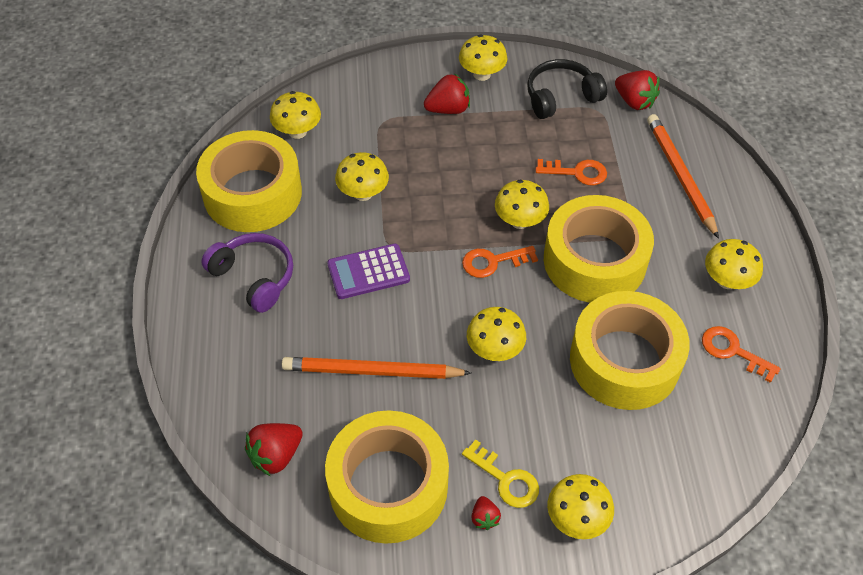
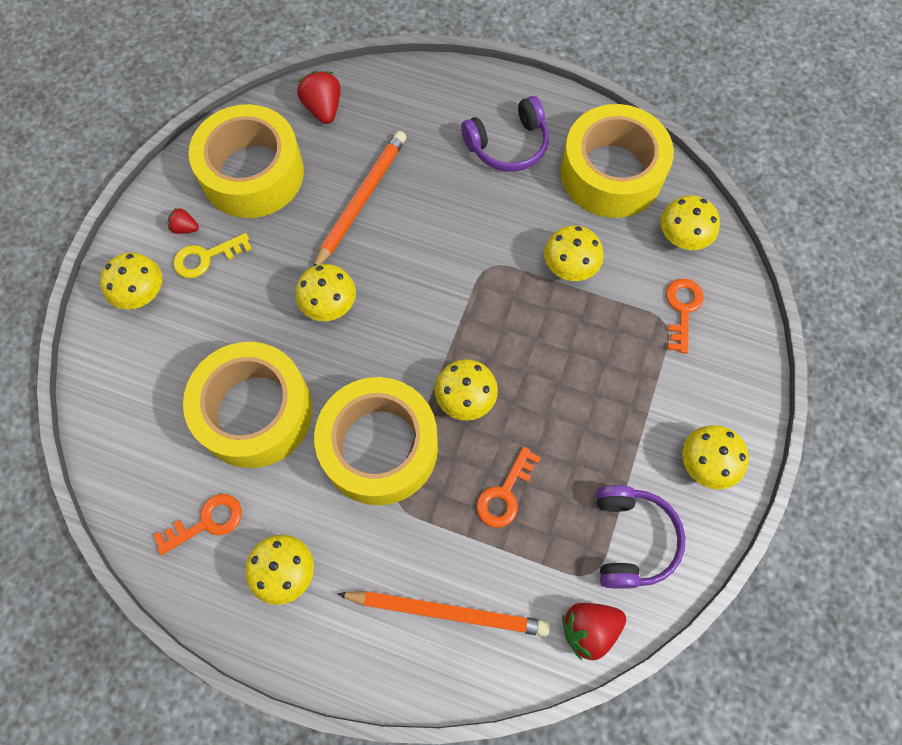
camera: 115 degrees right, 15 degrees up
purple calculator [327,244,410,299] -> none
red strawberry [424,73,470,114] -> none
orange key [462,246,538,278] -> orange key moved to [666,279,703,353]
black headphones [527,59,607,119] -> purple headphones [596,485,685,589]

